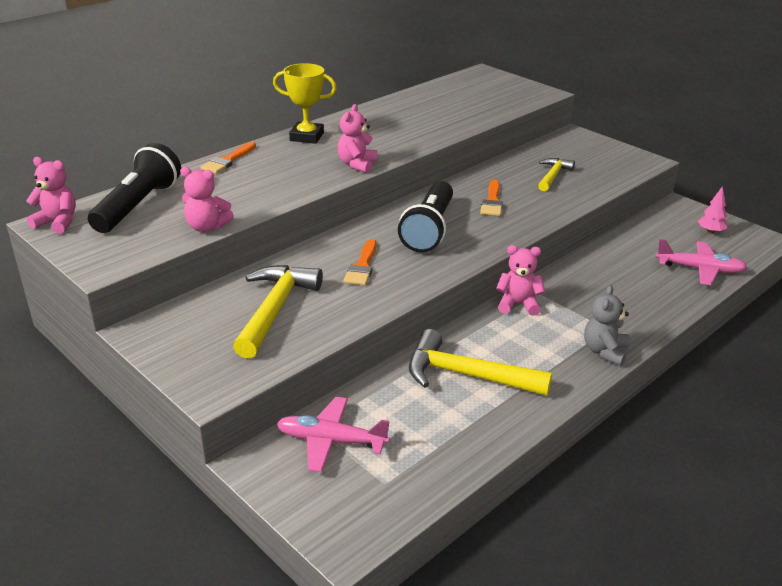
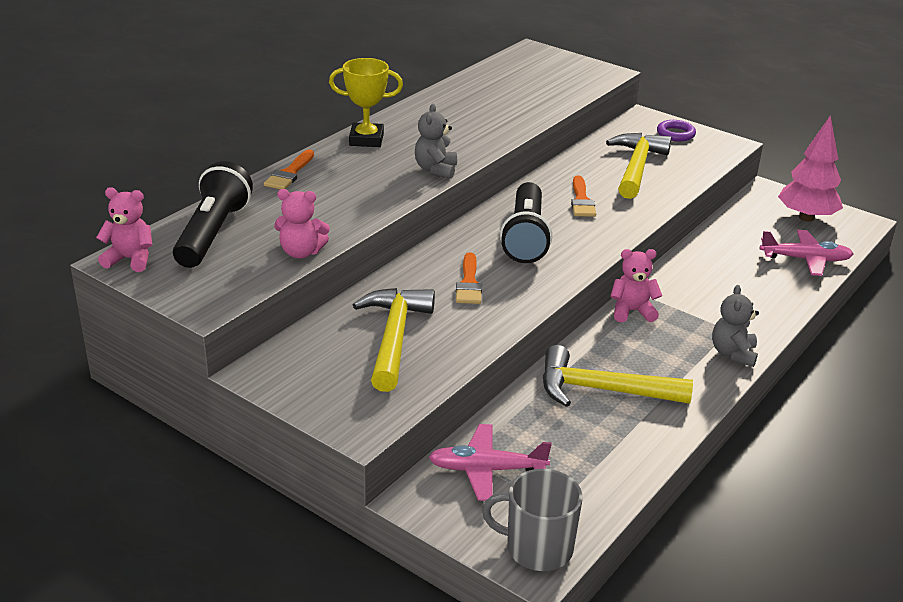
camera: 10 degrees left, 0 degrees up
pink teddy bear [338,104,377,173] -> grey teddy bear [415,104,457,179]
yellow hammer [538,158,575,191] -> yellow hammer [606,133,672,199], size x1.69
pink tree [698,186,727,234] -> pink tree [778,115,843,222], size x2.05
none -> grey mug [482,469,583,571]
none -> purple ring [657,120,696,141]

